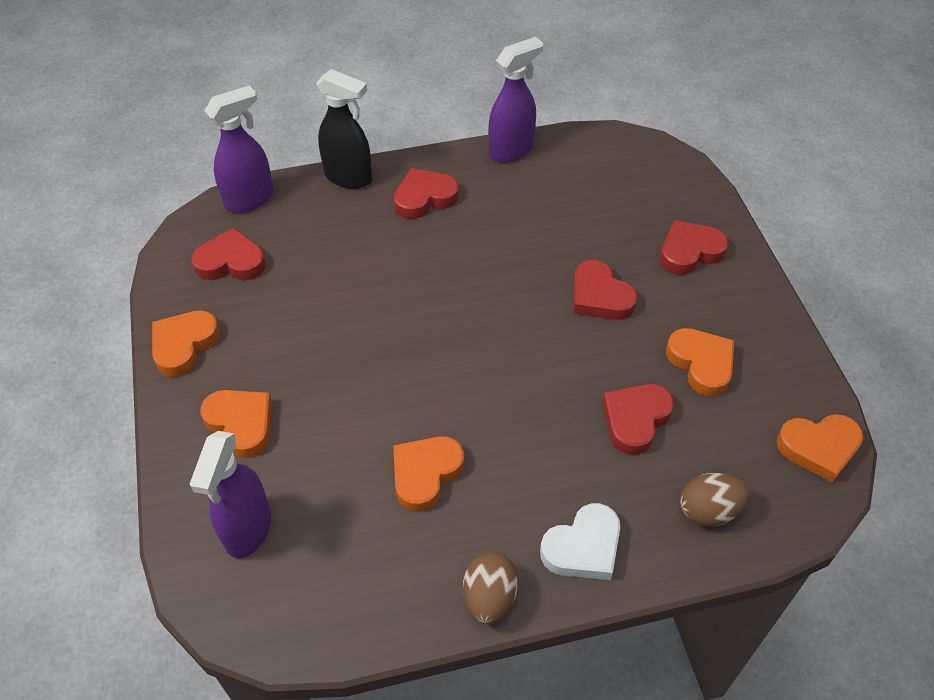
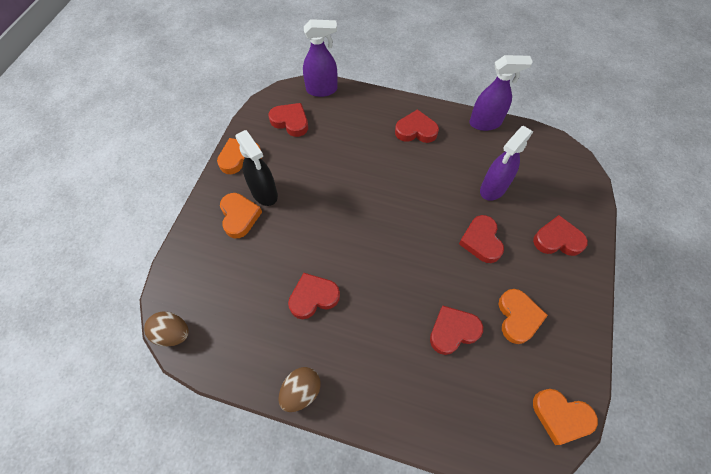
camera: 30 degrees right, 10 degrees up
purple spray bottle [190,431,271,558] -> purple spray bottle moved to [480,126,533,201]
black spray bottle [316,69,372,189] -> black spray bottle moved to [235,130,278,206]
orange heart [393,436,464,512] -> red heart [288,273,340,319]
white heart [540,503,621,580] -> none
brown egg [680,473,751,527] -> brown egg moved to [144,312,189,347]

